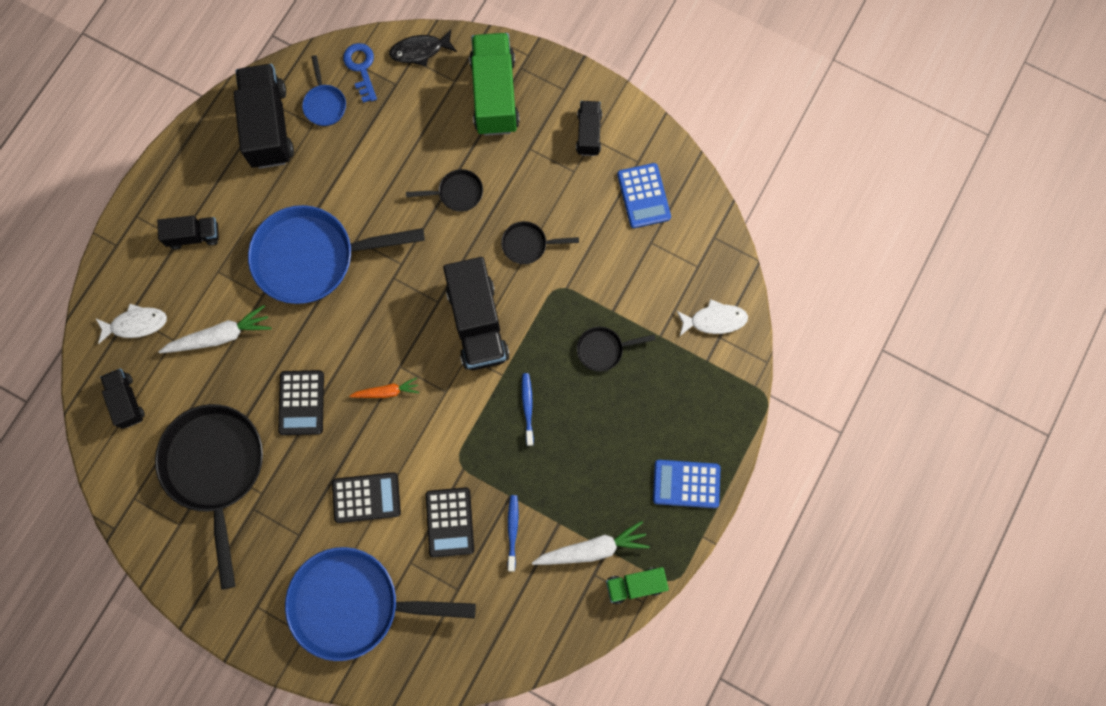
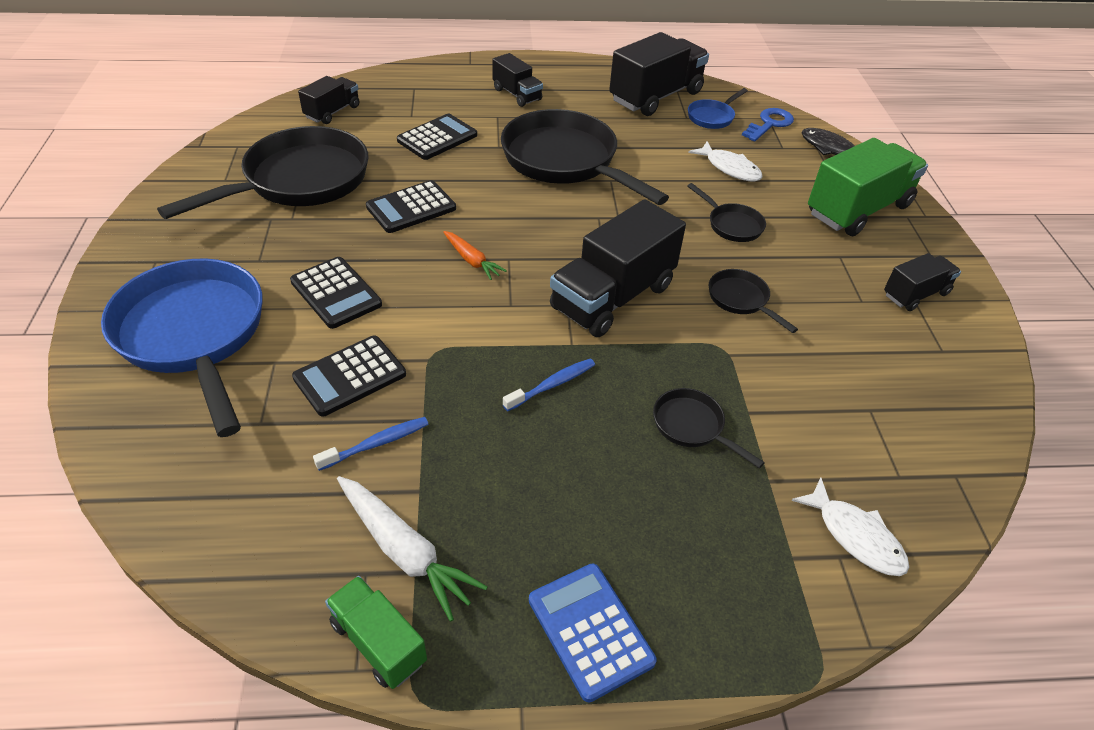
camera: 55 degrees right, 30 degrees down
white fish [96,304,167,344] -> white fish moved to [688,141,763,182]
white carrot [158,305,272,353] -> black calculator [397,114,477,160]
blue pan [248,205,425,304] -> black pan [501,109,669,205]
blue calculator [617,163,671,228] -> none

